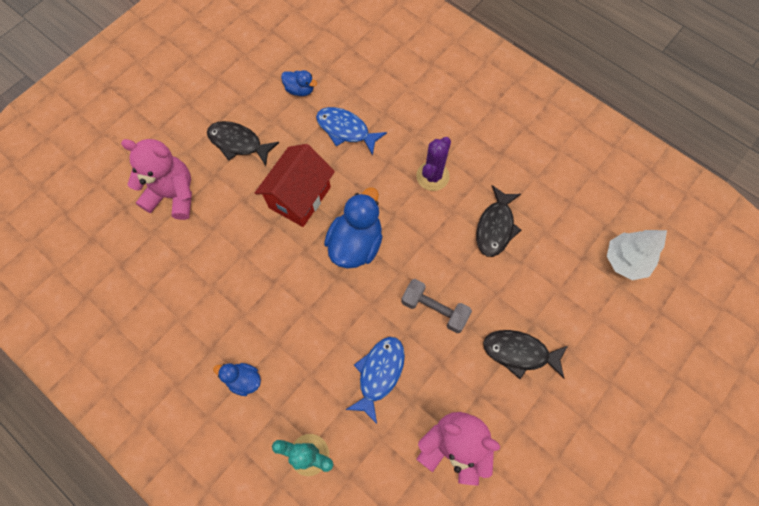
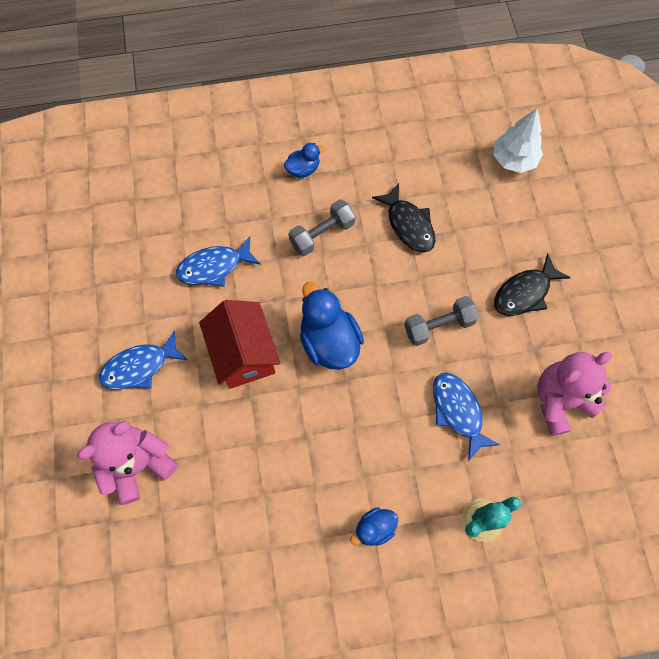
camera: 50 degrees left, 0 degrees up
black fish [207,121,279,166] -> blue fish [99,330,187,390]
blue duck [281,70,317,96] -> blue duck moved to [284,143,325,178]
purple cactus [416,137,451,191] -> grey dumbbell [289,199,356,256]

